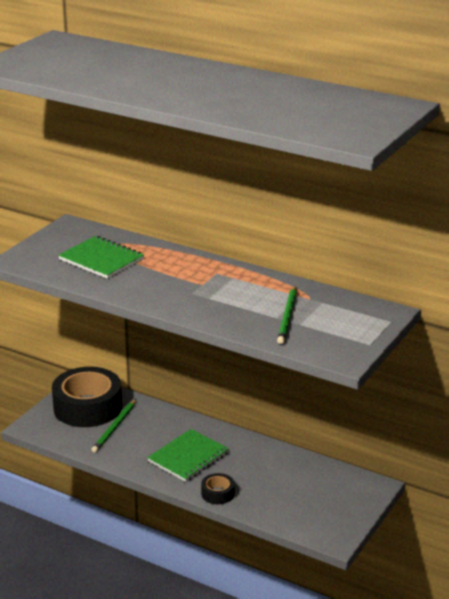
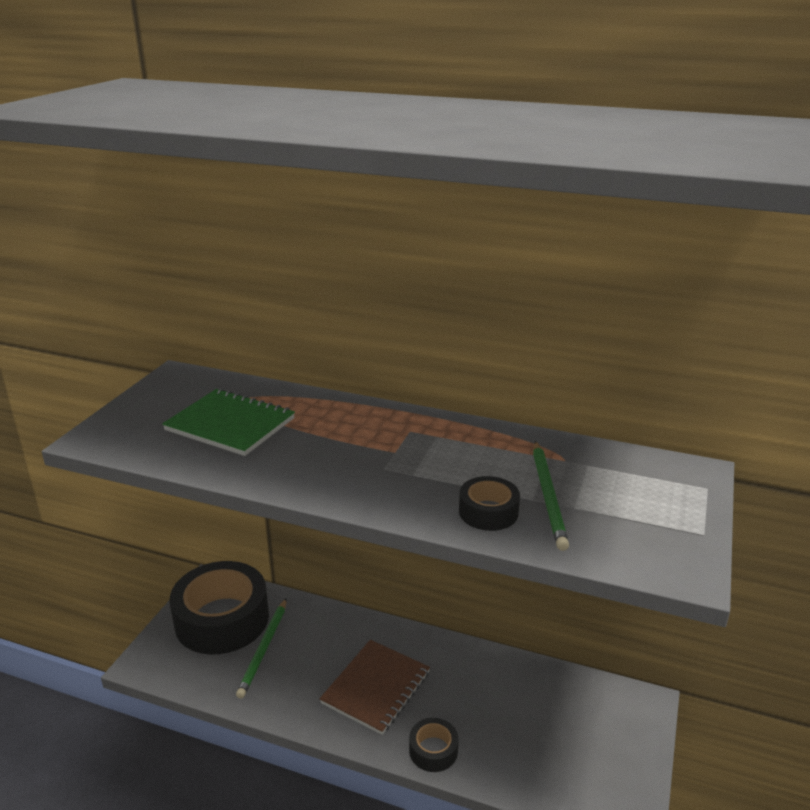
camera: 10 degrees left, 0 degrees up
green notebook [147,429,229,482] -> brown notebook [320,640,430,735]
none -> black tape [459,476,520,531]

